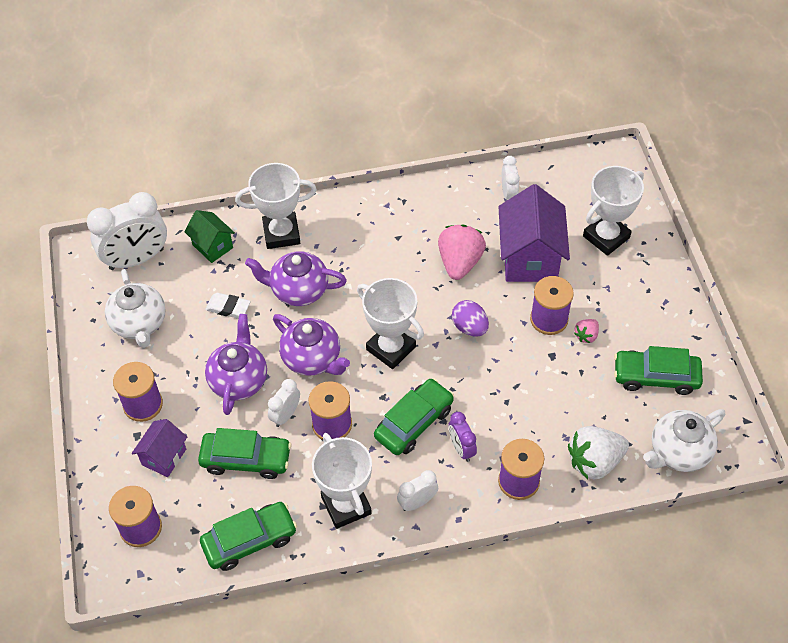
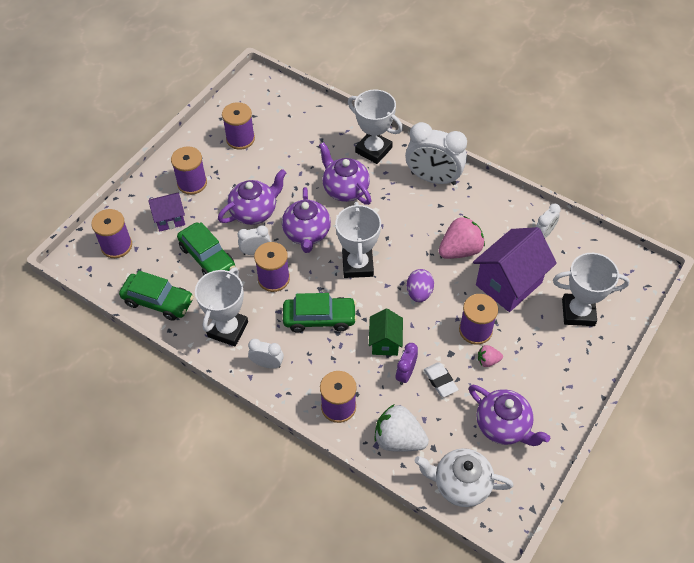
camera: 45 degrees right, 0 degrees up
white clock [87,192,167,270] -> white clock moved to [405,122,467,185]
white teapot [105,269,166,348] -> purple spool [222,102,255,150]
green house [184,210,235,263] -> green house moved to [369,309,403,356]
white eraser [205,293,251,319] -> white eraser moved to [424,362,458,397]
purple clock [448,412,477,462] -> purple clock moved to [396,343,418,385]
green car [614,346,703,395] -> purple teapot [469,385,550,446]

